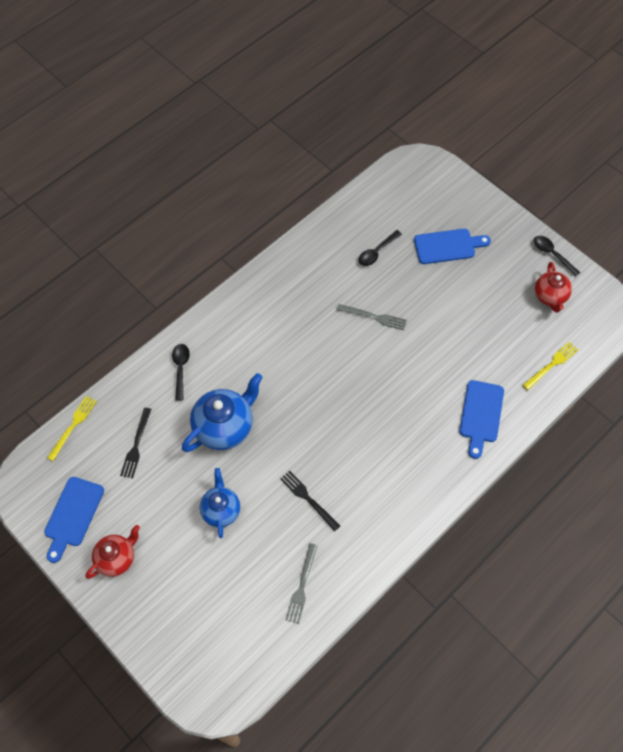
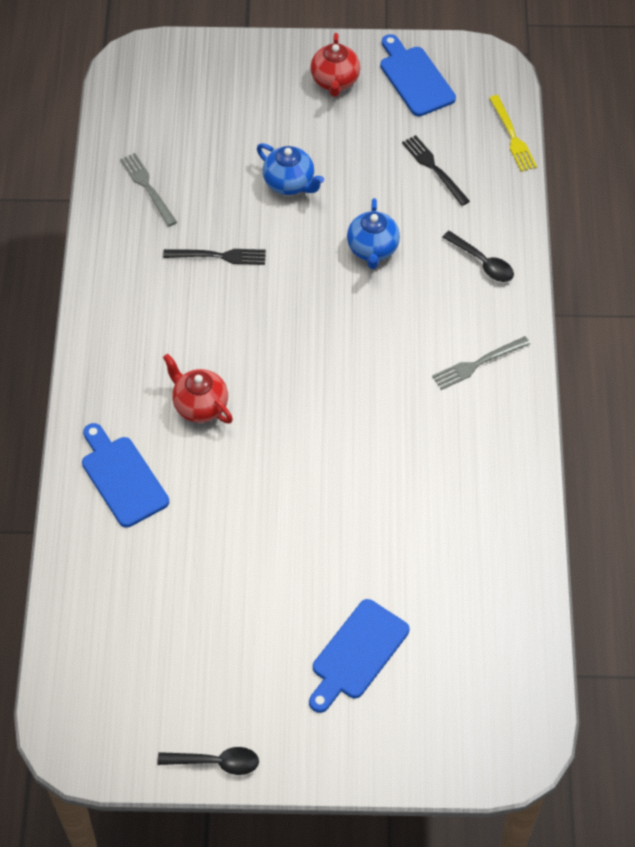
camera: 135 degrees right, 5 degrees down
blue teapot [182,373,263,452] -> blue teapot [347,198,400,269], size x0.63
grey fork [337,304,407,330] -> grey fork moved to [432,336,530,390]
black spoon [358,230,402,266] -> none
yellow fork [522,342,578,390] -> none
red teapot [535,262,572,313] -> red teapot moved to [163,354,233,423]

